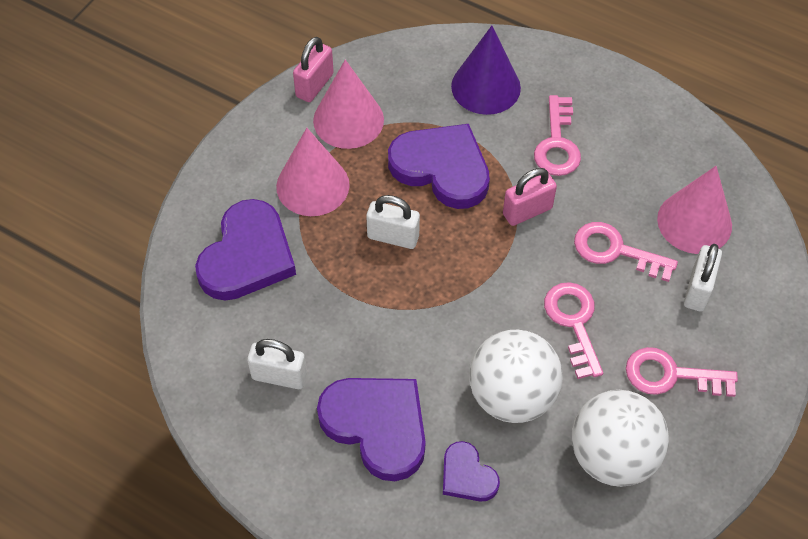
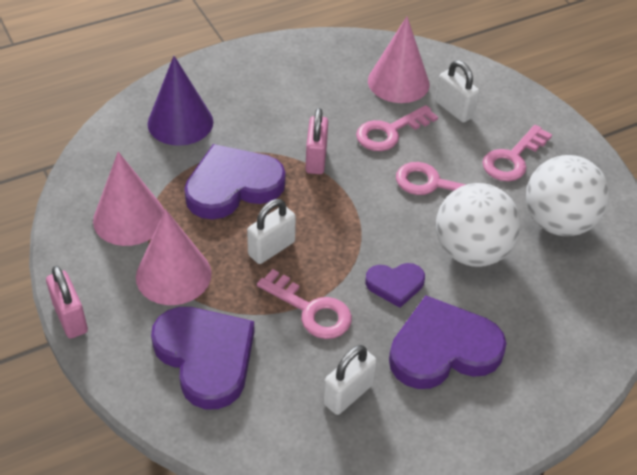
camera: 60 degrees left, 10 degrees down
pink padlock [293,37,334,102] -> pink padlock moved to [46,266,88,339]
purple heart [443,441,500,502] -> purple heart moved to [365,263,425,308]
pink key [534,95,581,176] -> pink key moved to [257,269,352,339]

